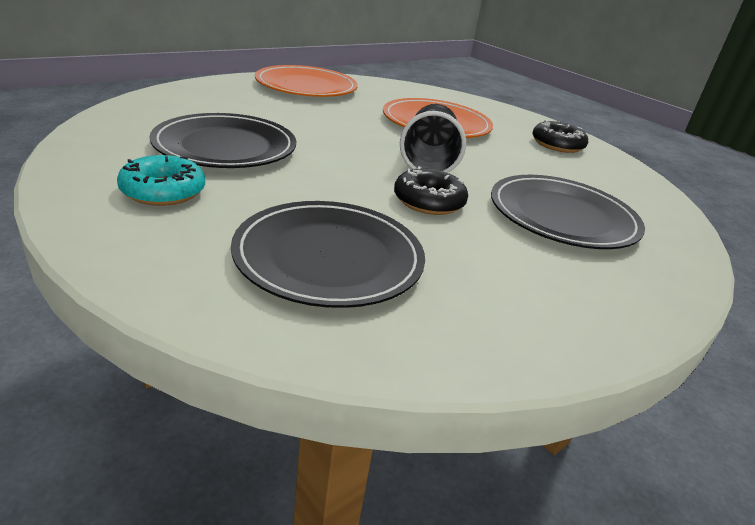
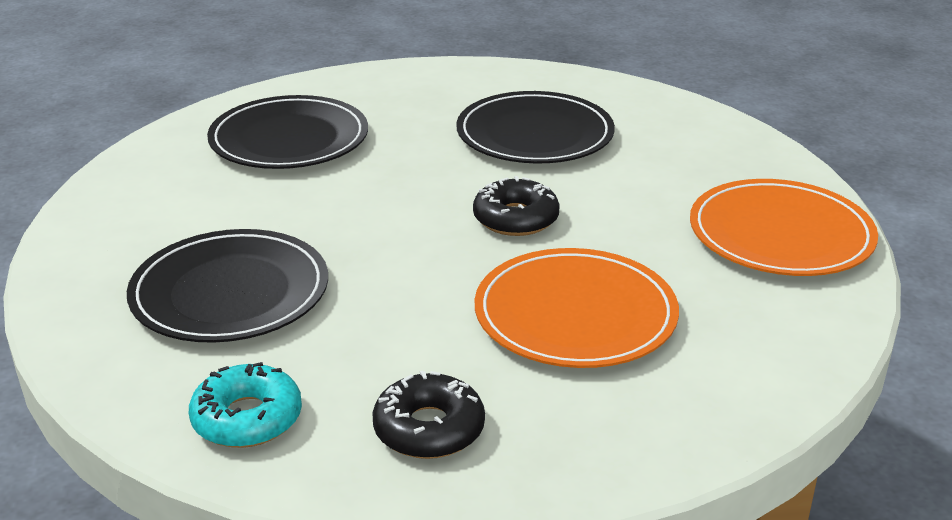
camera: 125 degrees right, 0 degrees up
turquoise donut [117,155,205,206] -> turquoise donut moved to [189,362,302,448]
black donut [394,166,468,215] -> black donut moved to [473,176,560,236]
black cup [400,104,466,173] -> none

